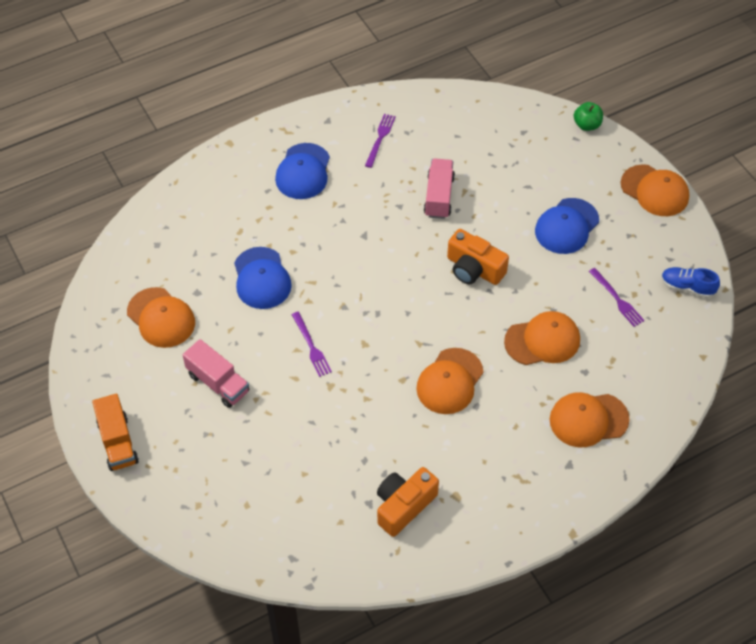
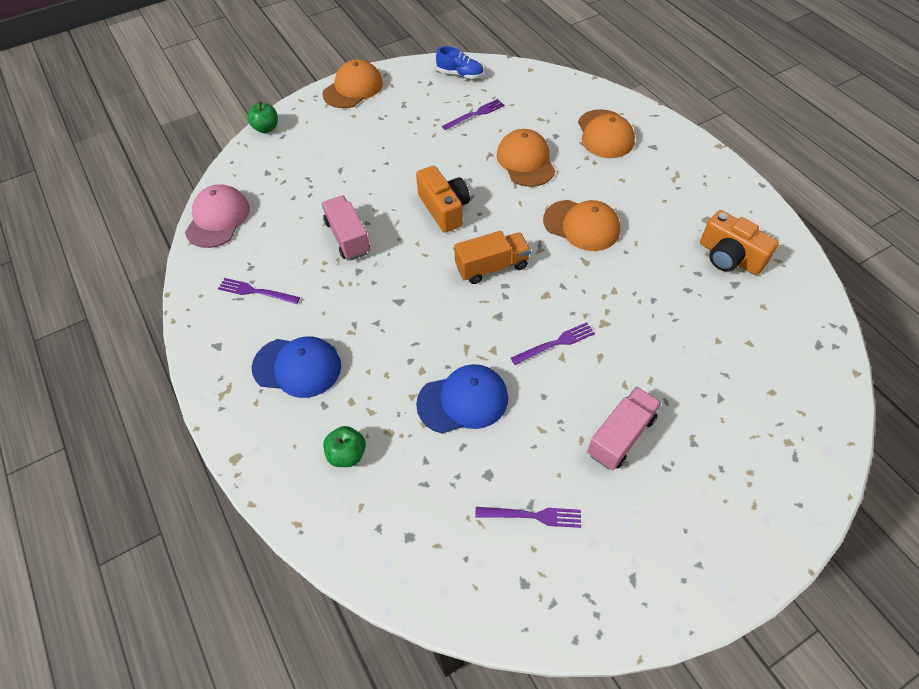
camera: 90 degrees left, 0 degrees up
orange truck [92,394,139,471] -> orange truck moved to [454,231,531,284]
orange cap [127,287,195,348] -> purple fork [475,507,581,528]
pink truck [424,158,455,219] -> pink truck turned 60 degrees clockwise [322,196,370,260]
orange camera [447,229,509,285] -> orange camera turned 60 degrees counterclockwise [416,166,470,233]
blue cap [535,198,599,254] -> none
blue shoe [661,267,720,298] -> blue shoe turned 90 degrees counterclockwise [436,46,484,79]
none -> pink cap [185,184,250,248]
none -> green apple [323,426,366,467]

